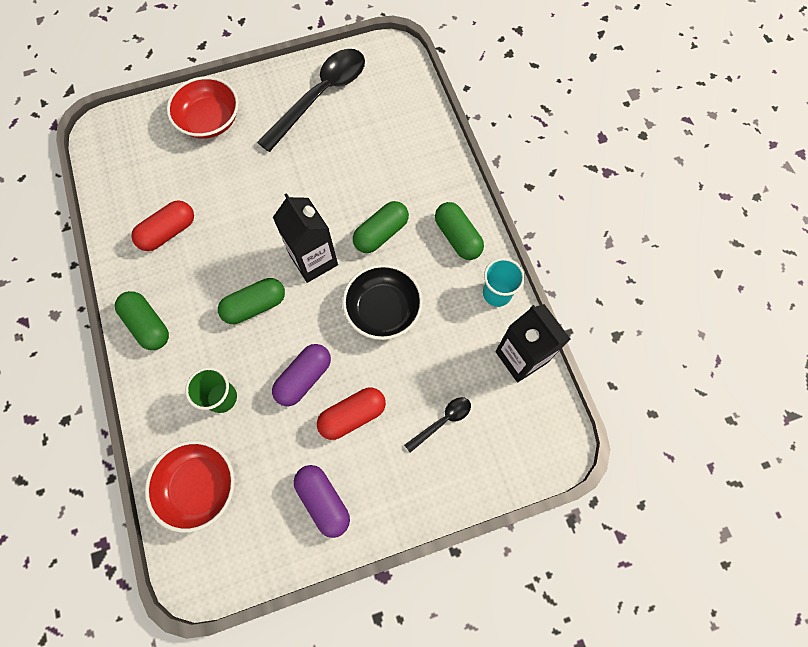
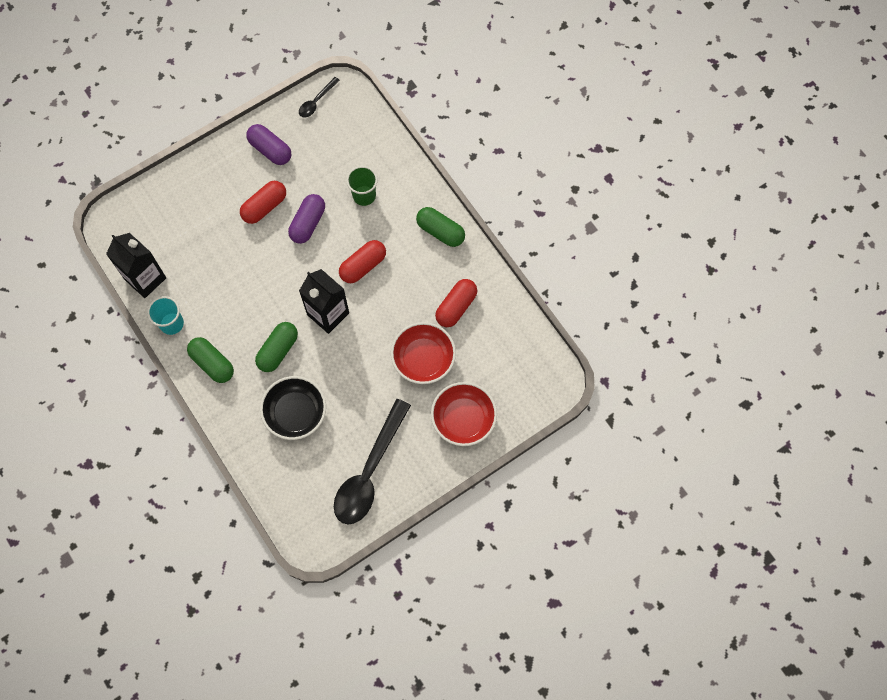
camera: 165 degrees right, 0 degrees up
red bowl [145,440,235,533] -> red bowl moved to [391,322,456,384]
green capsule [218,278,285,324] -> red capsule [339,240,386,283]
black bowl [342,264,423,340] -> black bowl moved to [260,376,326,440]
black spoon [404,397,471,452] -> black spoon moved to [299,77,340,117]

